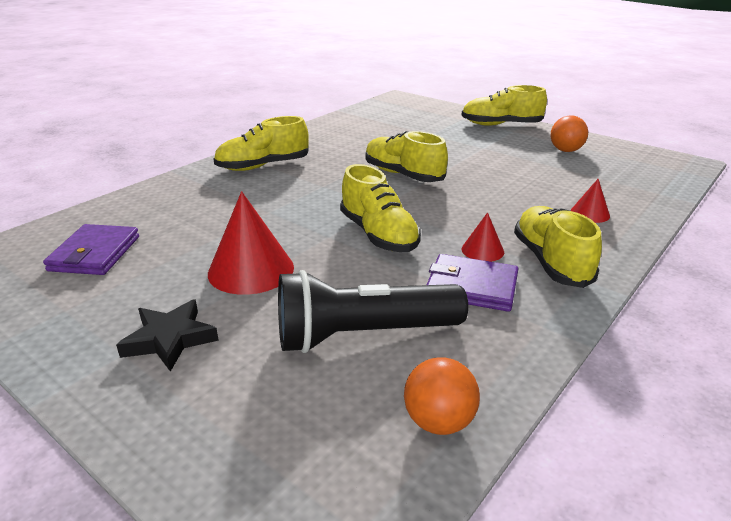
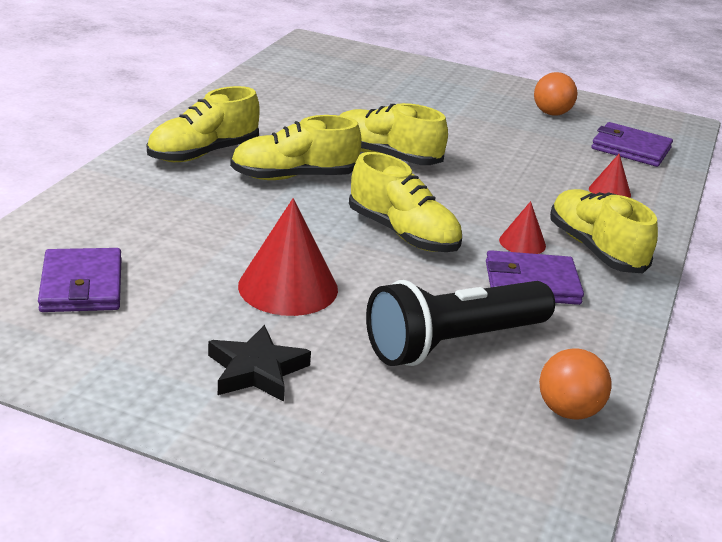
camera: 20 degrees left, 0 degrees up
yellow shoe [461,85,547,126] -> yellow shoe moved to [230,115,361,180]
none -> purple wallet [592,122,673,167]

